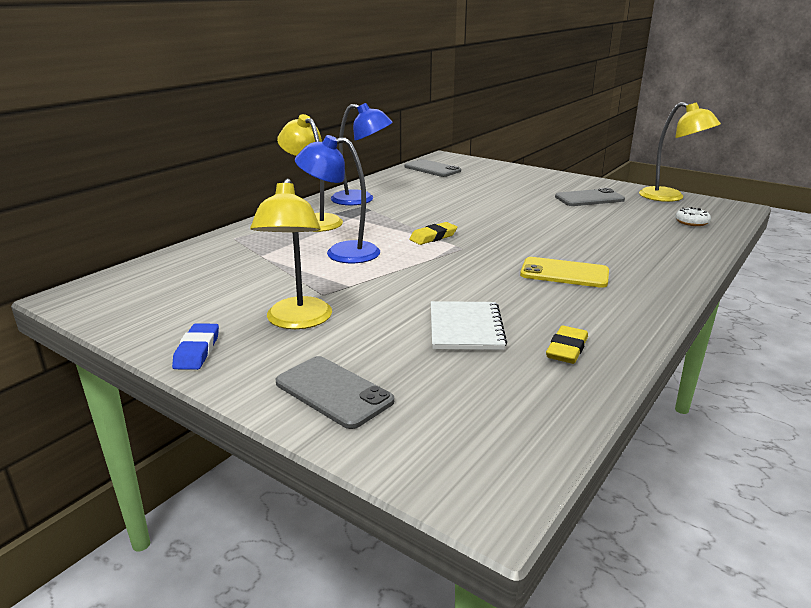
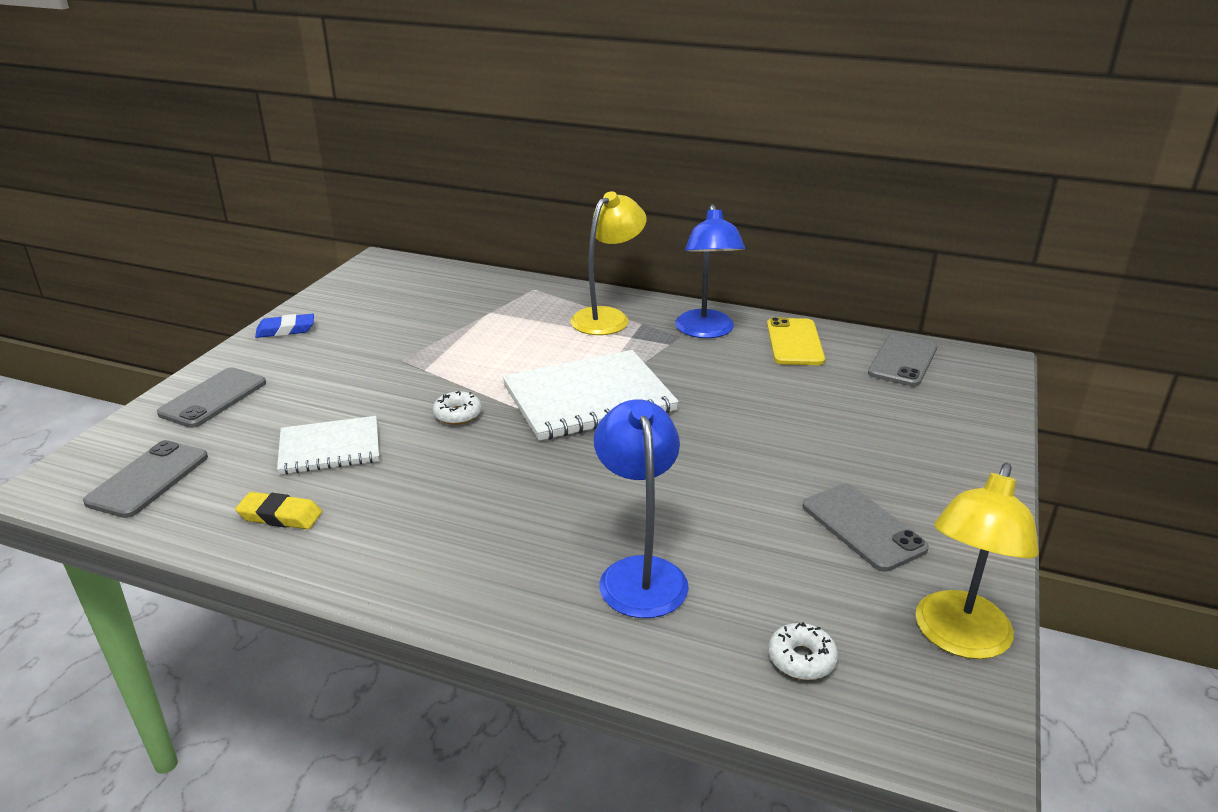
camera: 75 degrees right, 5 degrees up
yellow lamp [250,178,332,329] -> none
blue lamp [295,135,380,263] -> blue lamp moved to [594,399,689,618]
yellow eraser [409,222,457,245] -> white notebook [502,350,679,441]
yellow phone [520,257,609,288] -> yellow phone moved to [767,317,825,365]
none -> grey phone [83,440,208,518]
none -> white donut [433,391,482,425]

